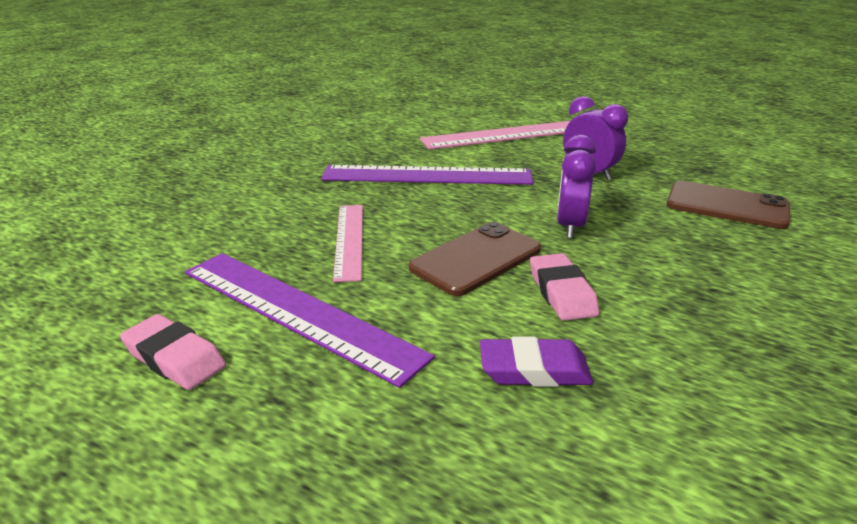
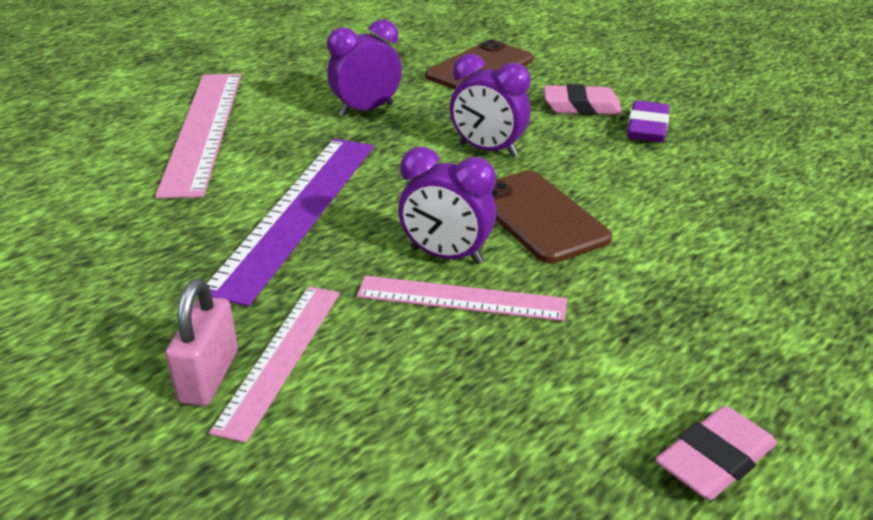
camera: 75 degrees left, 5 degrees up
purple ruler [185,253,435,388] -> none
purple eraser [480,337,593,387] -> purple eraser moved to [627,100,669,143]
pink eraser [530,253,600,321] -> pink eraser moved to [544,84,622,115]
none -> pink padlock [166,279,238,406]
none -> pink ruler [209,286,340,443]
none -> purple clock [398,147,496,264]

